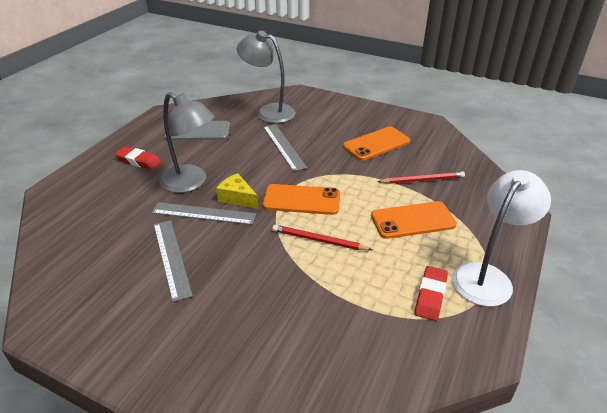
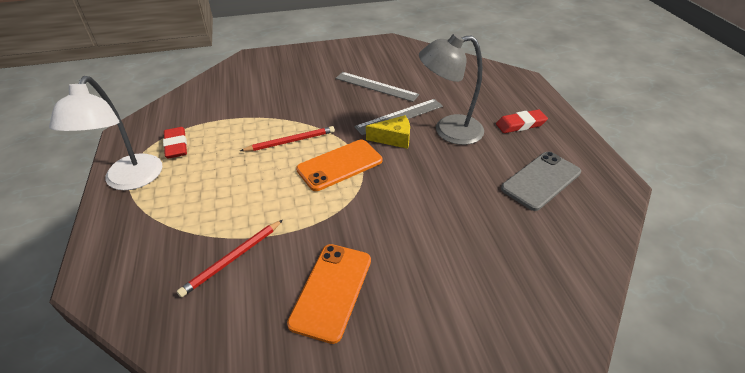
camera: 140 degrees right, 5 degrees up
grey lamp [236,30,296,123] -> none
grey ruler [263,124,307,172] -> none
orange phone [371,201,457,239] -> none

